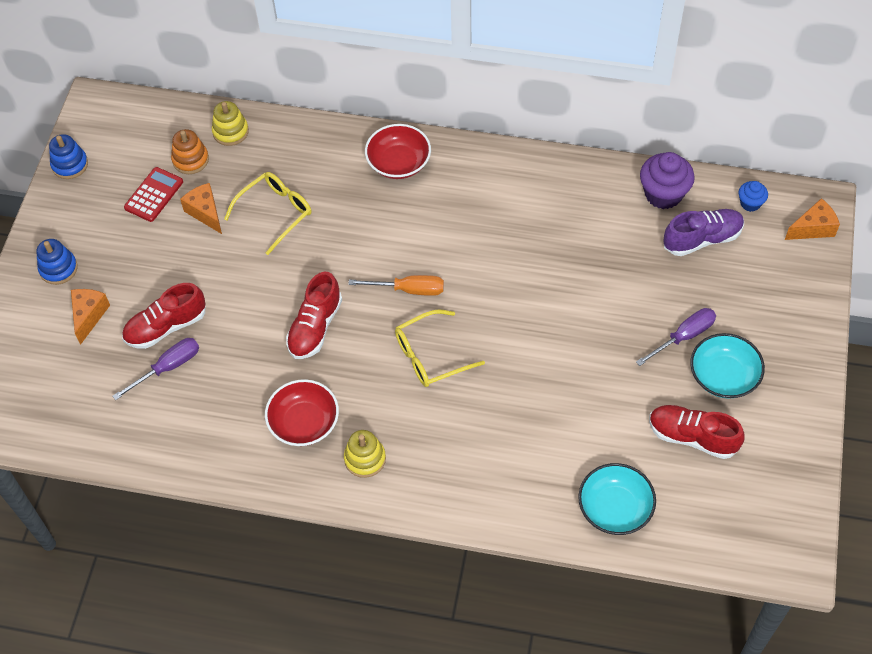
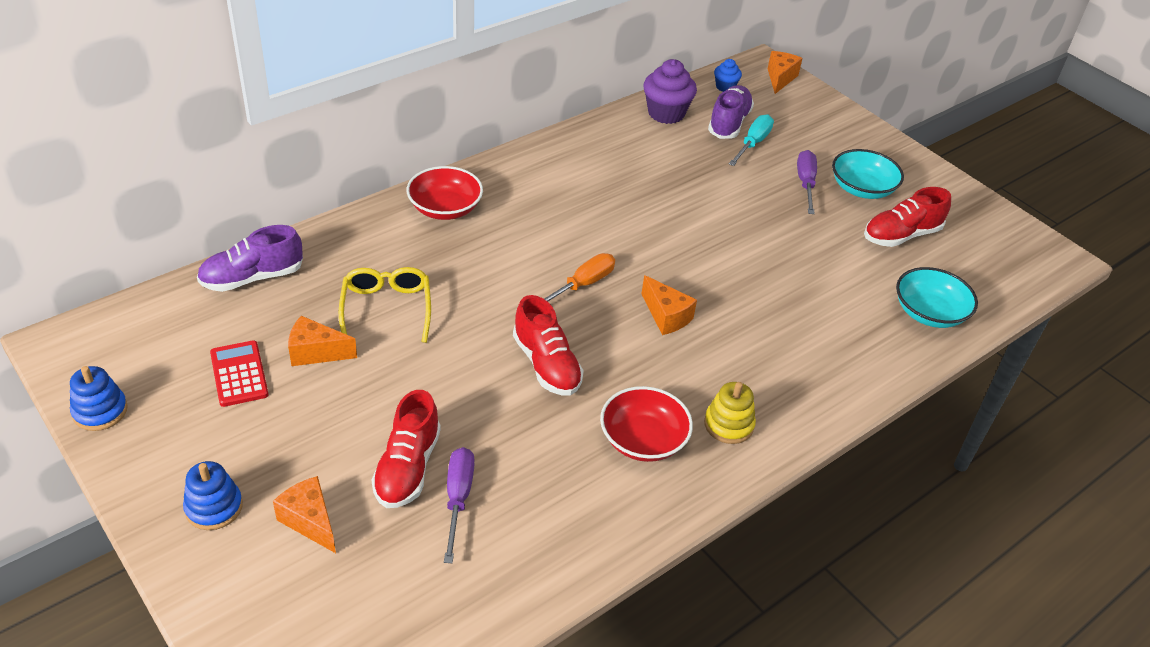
camera: 55 degrees left, 15 degrees down
orange stacking toy [171,129,209,174] -> none
yellow stacking toy [212,101,249,146] -> purple shoe [197,225,303,292]
yellow glasses [395,309,485,387] -> orange cheese [641,275,697,335]
none -> turquoise screwdriver [729,114,774,166]

